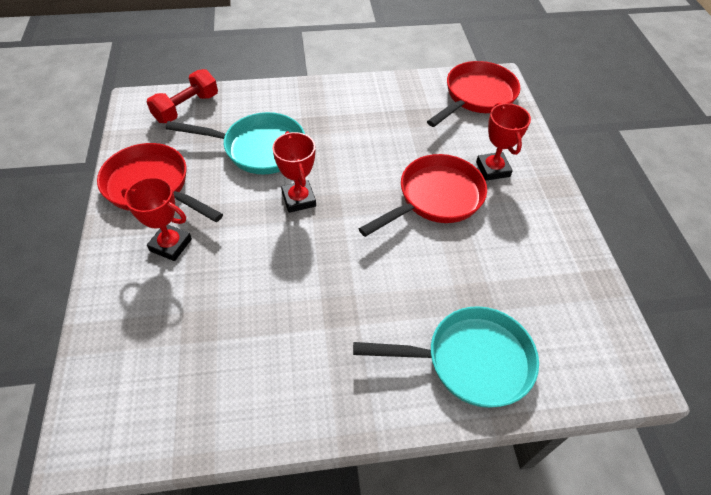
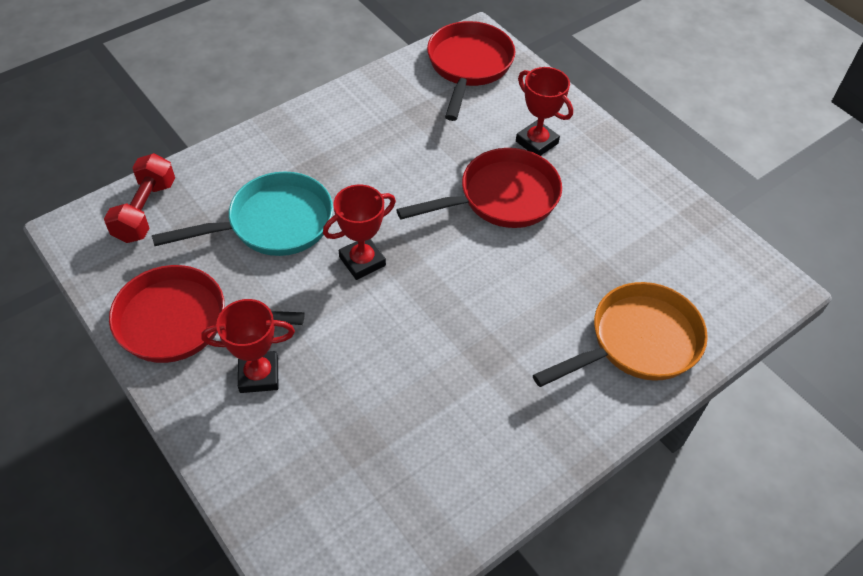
camera: 30 degrees left, 0 degrees up
red trophy [272,131,316,213] -> red trophy turned 75 degrees counterclockwise [323,185,396,280]
turquoise pan [353,306,539,408] -> orange pan [533,282,708,387]
red pan [359,154,487,237] -> red pan turned 45 degrees clockwise [396,148,562,228]

